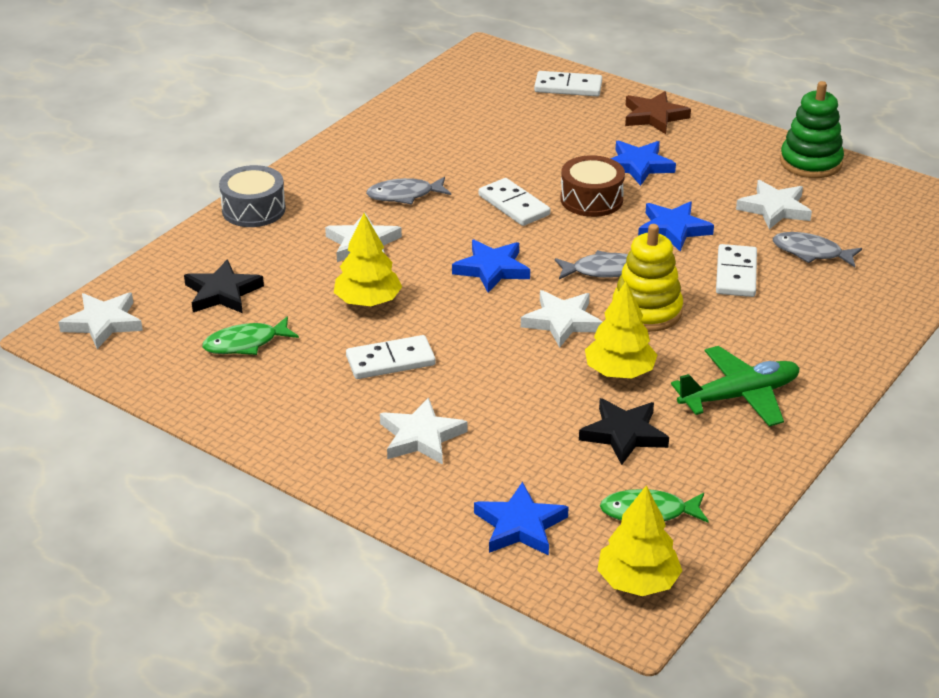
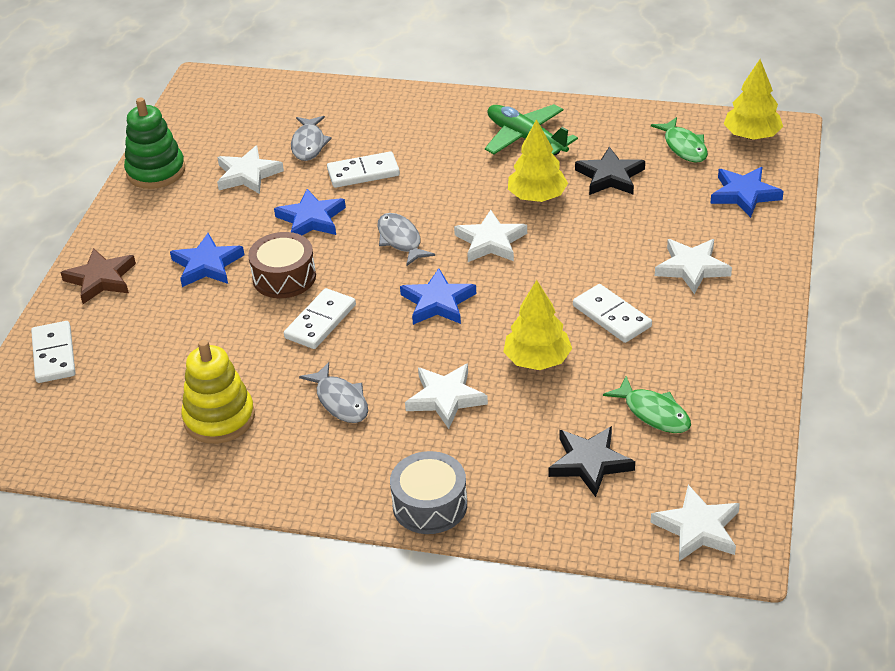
camera: 110 degrees left, 5 degrees up
yellow stacking toy [613,224,683,332] -> yellow stacking toy moved to [181,340,255,444]

